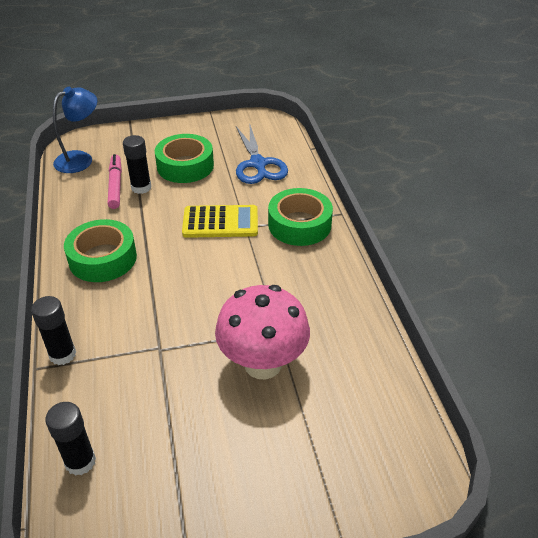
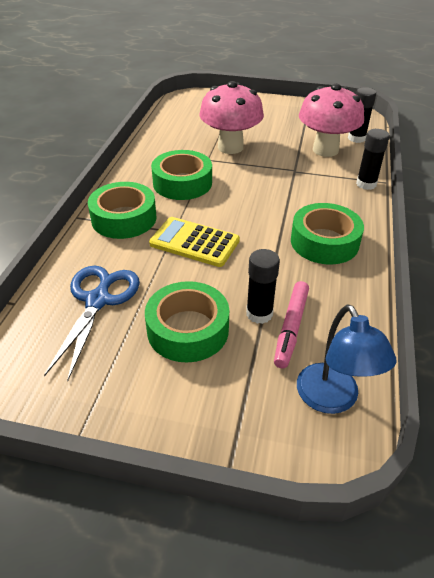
camera: 155 degrees left, 0 degrees up
blue lamp [53,87,97,173] -> blue lamp turned 90 degrees counterclockwise [297,304,396,414]
none -> green tape [151,150,212,200]
none -> pink mushroom [299,84,364,157]

